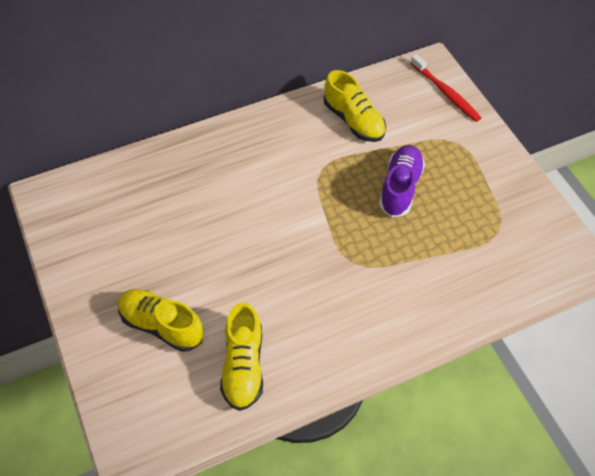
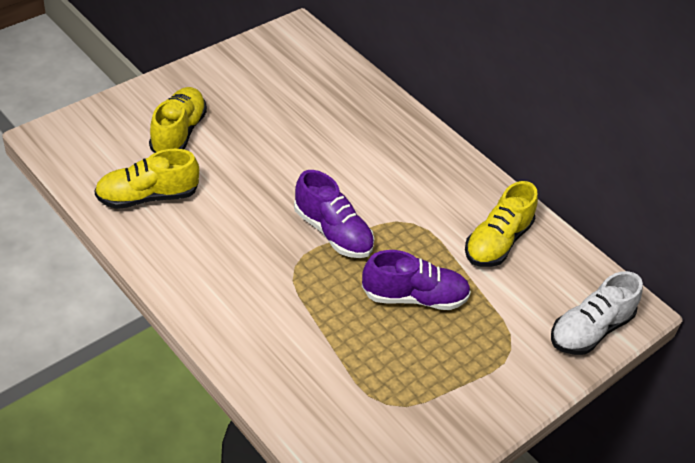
camera: 70 degrees right, 10 degrees down
red toothbrush [411,54,481,122] -> white shoe [551,271,643,355]
none -> purple shoe [294,170,374,258]

